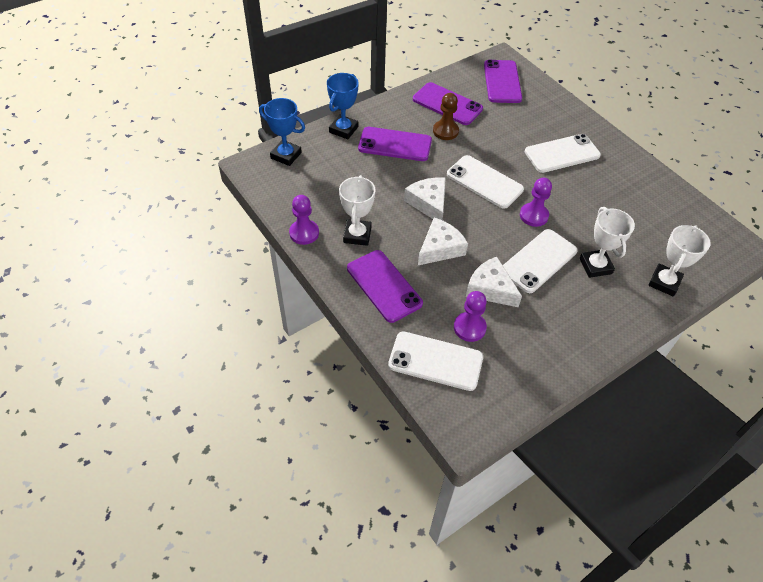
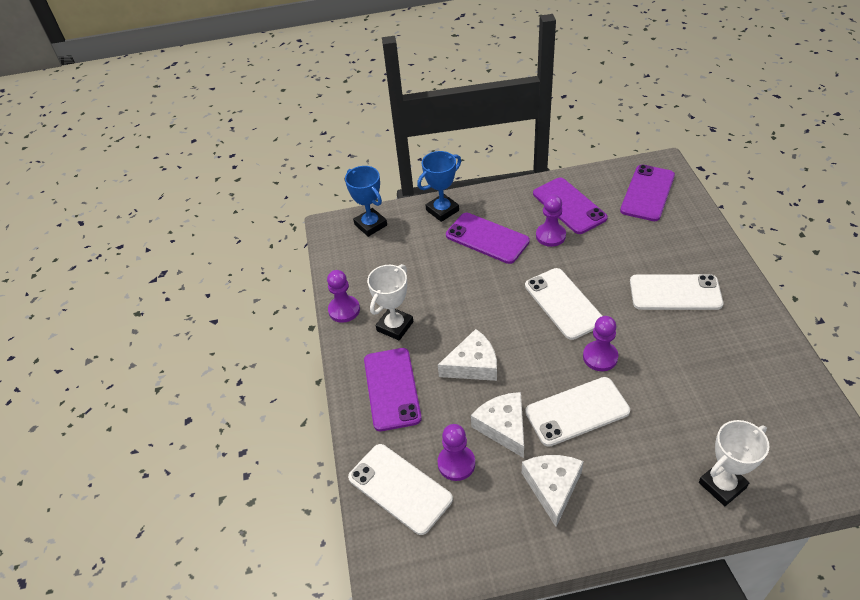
camera: 30 degrees right, 5 degrees down
white cheese [404,177,446,220] -> white cheese moved to [522,455,583,527]
brown pawn [433,93,459,140] -> purple pawn [536,195,566,247]
white trophy [580,207,635,278] -> none

